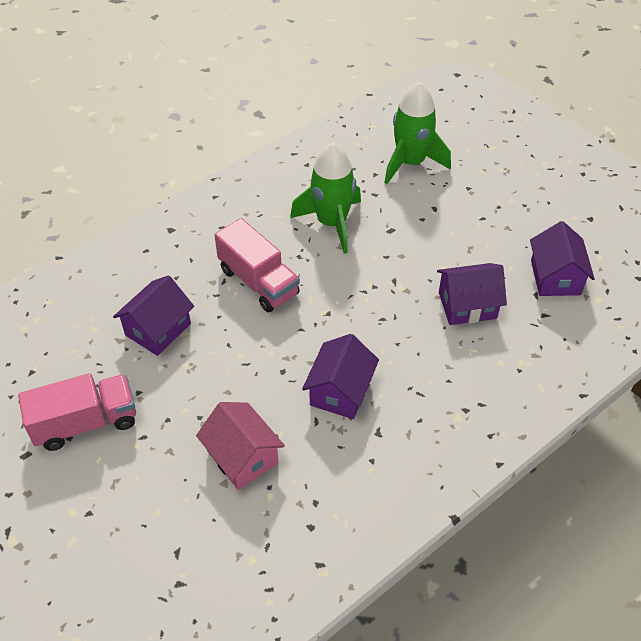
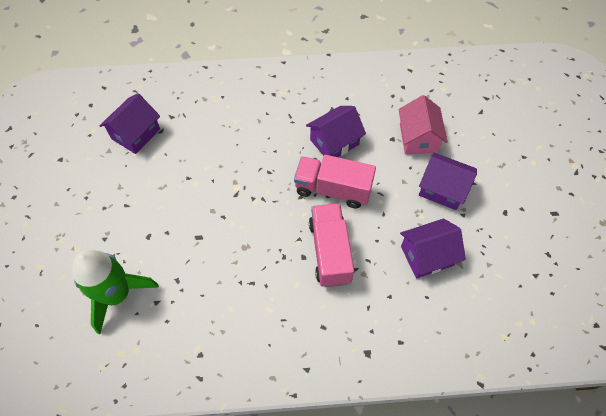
camera: 145 degrees left, 10 degrees up
pink truck [18,373,136,451] -> pink truck moved to [294,155,376,209]
green rocket [290,142,361,254] -> none
purple house [437,263,507,325] -> purple house moved to [419,153,477,210]

